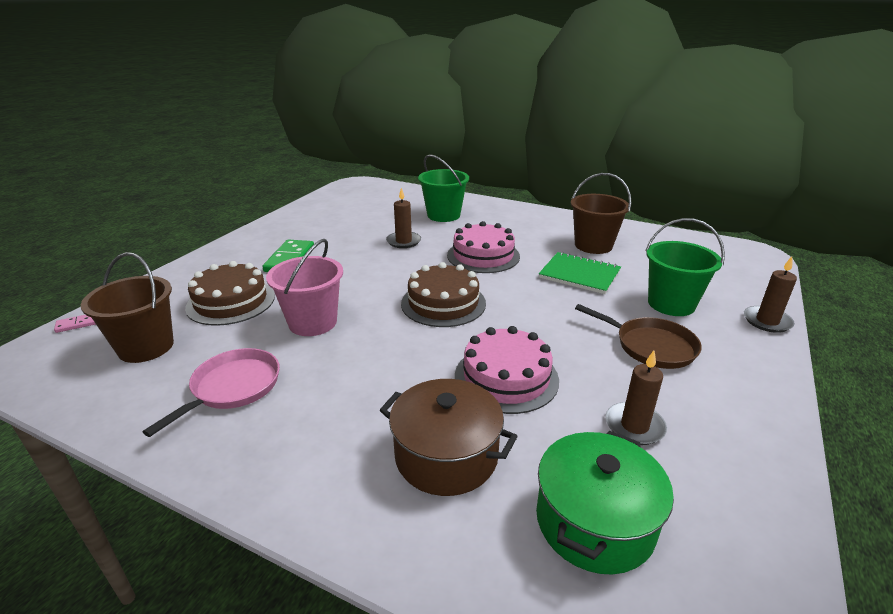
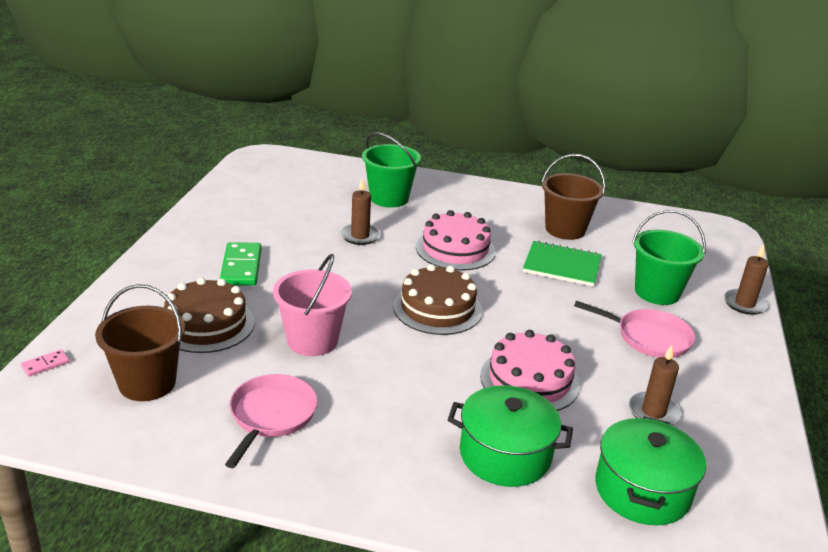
camera: 15 degrees left, 0 degrees up
brown pot [380,379,518,496] -> green pot [448,385,573,487]
brown pan [575,304,702,369] -> pink pan [574,301,695,358]

